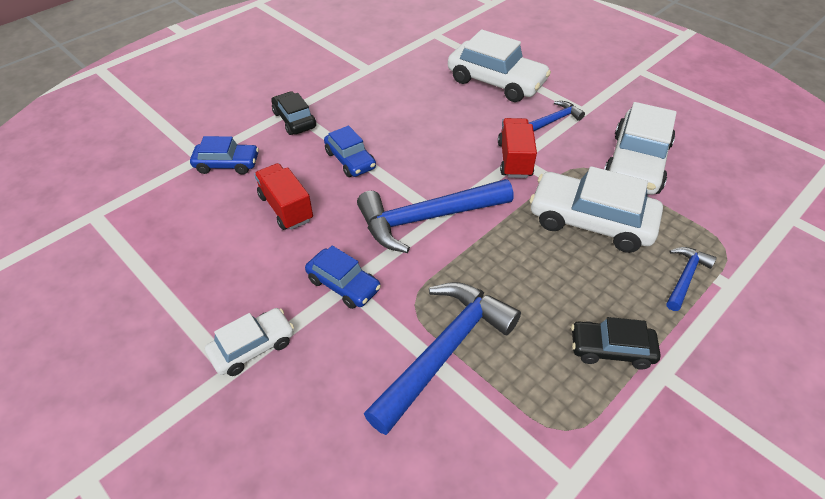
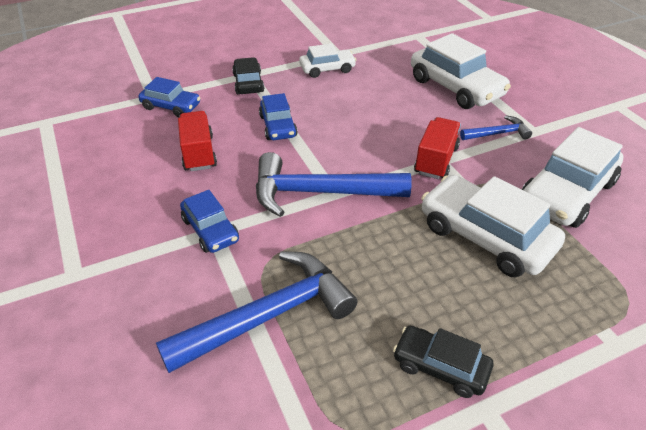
camera: 20 degrees right, 5 degrees down
white car [205,308,294,376] -> white car moved to [299,43,357,78]
blue hammer [666,247,717,311] -> none

